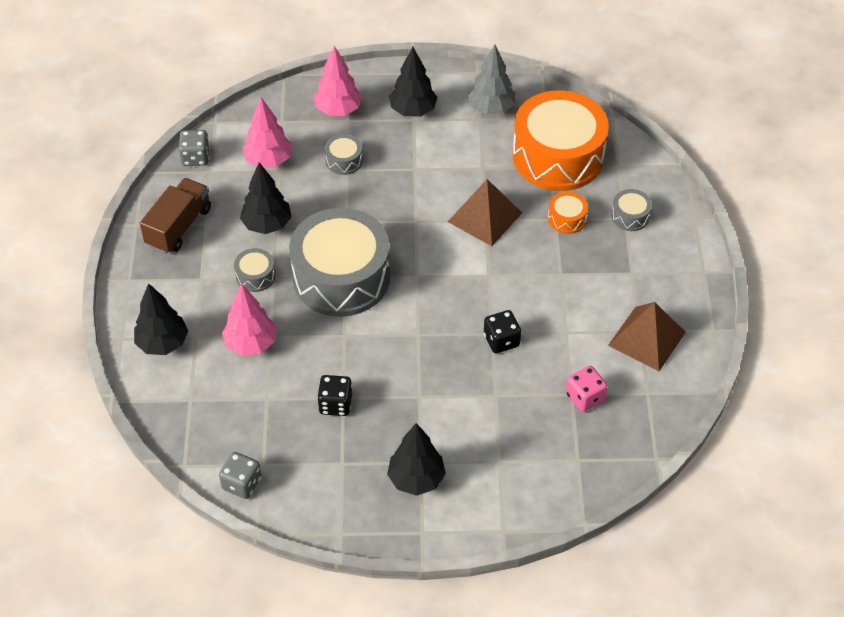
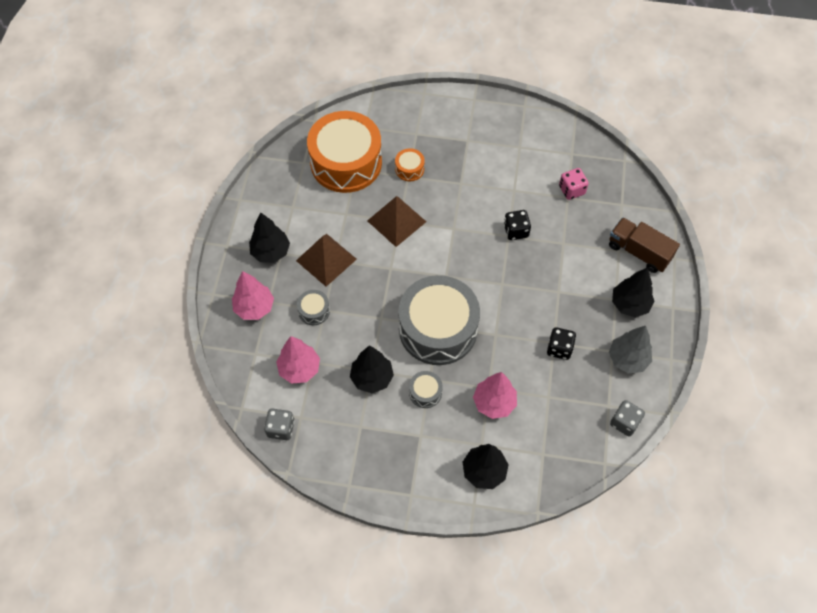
camera: 80 degrees left, 10 degrees up
brown truck [140,178,211,254] -> brown truck moved to [609,217,680,273]
grey tree [467,44,515,115] -> grey tree moved to [609,326,652,374]
brown pyramid [608,302,686,371] -> brown pyramid moved to [296,234,357,287]
grey drum [611,189,652,231] -> none

